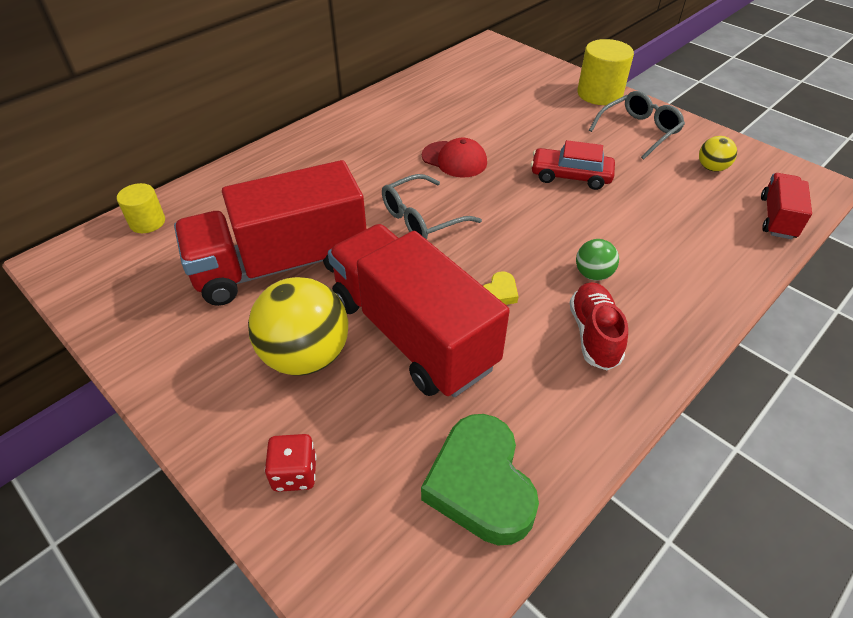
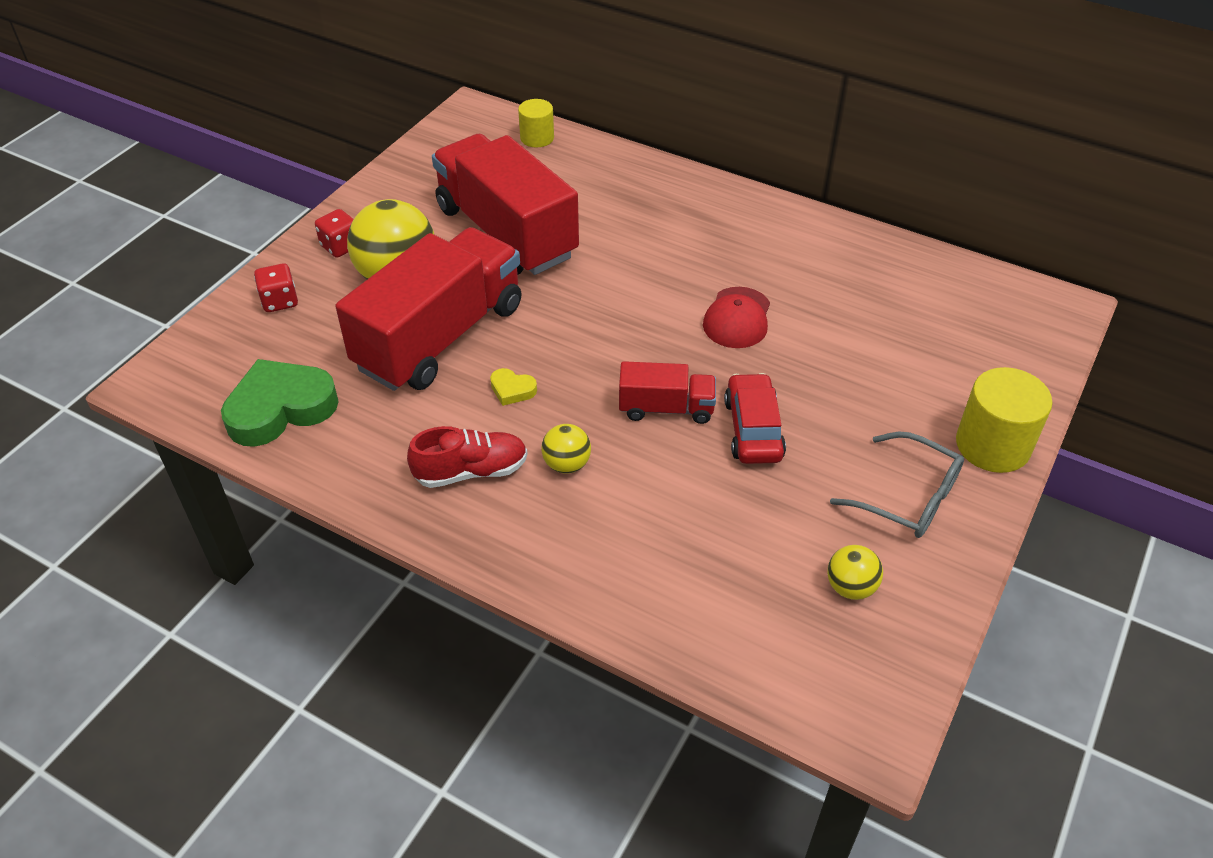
camera: 75 degrees right, 0 degrees up
grey glasses [382,174,482,240] -> none
green ball [576,239,619,281] -> yellow ball [541,424,591,474]
red truck [761,173,812,239] -> red truck moved to [619,361,716,424]
none -> red dice [315,209,354,258]

